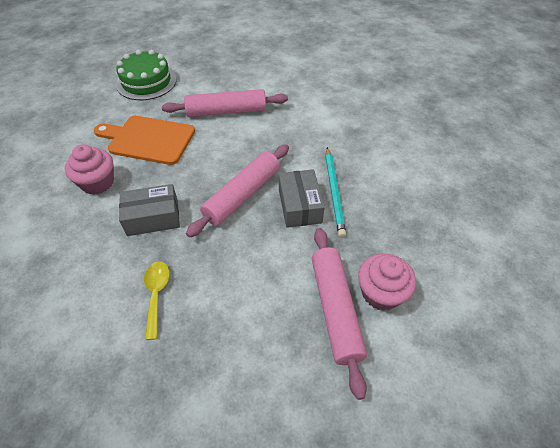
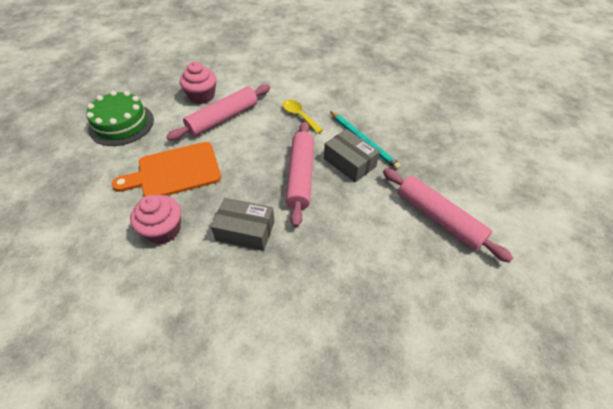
camera: 35 degrees left, 0 degrees up
grey box [119,184,180,236] -> grey box turned 60 degrees clockwise [211,198,274,251]
yellow spoon [144,261,170,340] -> yellow spoon moved to [282,100,323,134]
pink cupcake [358,254,416,311] -> pink cupcake moved to [180,62,216,104]

